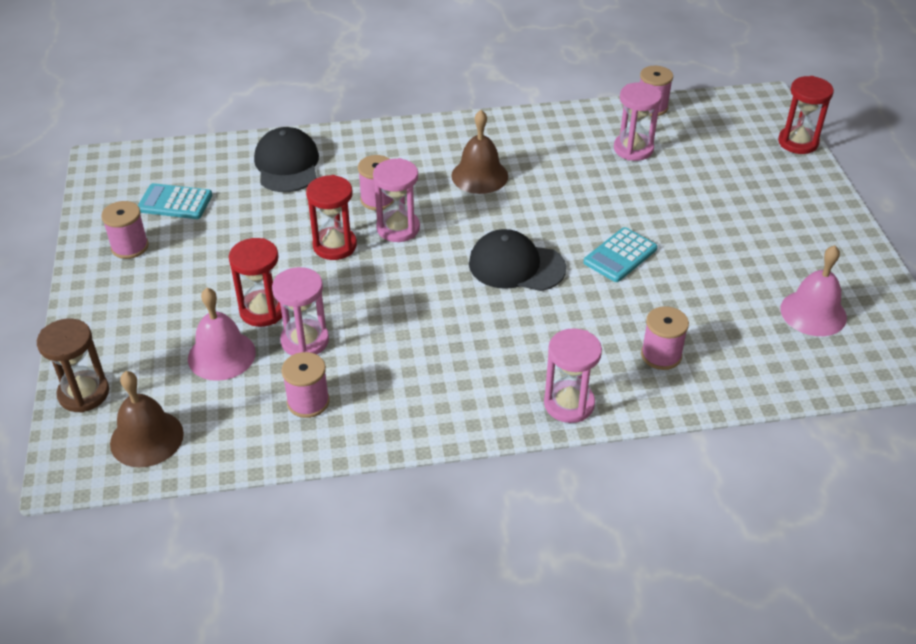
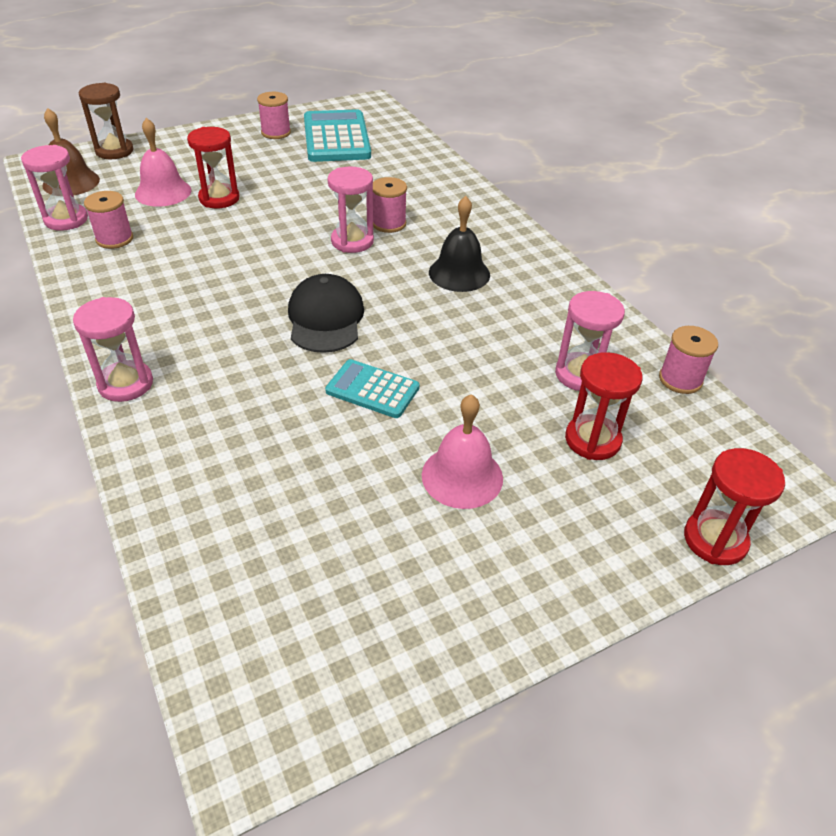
camera: 70 degrees right, 0 degrees up
turquoise calculator [138,183,212,219] -> turquoise calculator [304,109,371,162], size x1.75
black cap [254,127,319,192] -> none
pink hourglass [272,267,329,356] -> pink hourglass moved to [21,145,88,231]
red hourglass [306,175,357,260] -> red hourglass moved to [565,352,643,460]
brown bell [451,110,508,194] -> black bell [429,196,490,292]
pink spool [641,306,689,370] -> none
pink bell [780,245,847,336] -> pink bell moved to [422,394,503,509]

